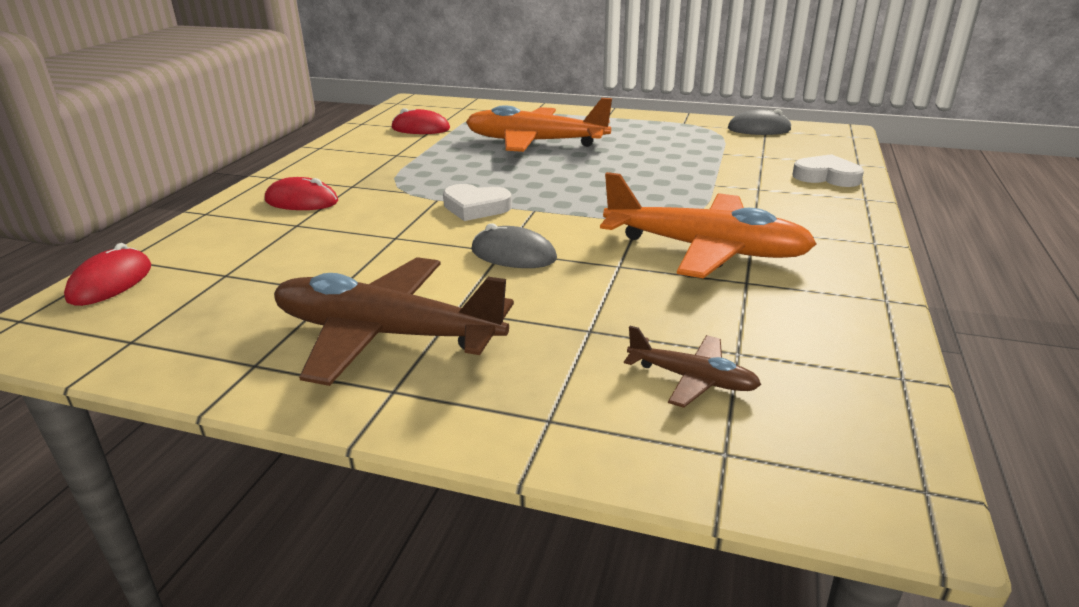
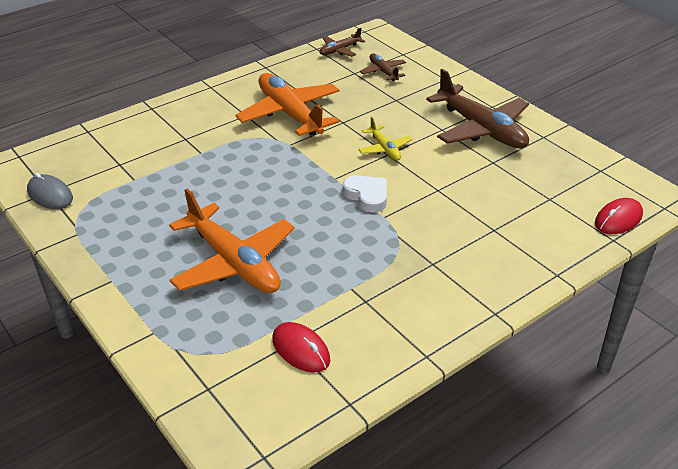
camera: 145 degrees left, 10 degrees up
red mouse [265,177,338,210] -> none
grey mouse [472,223,557,268] -> yellow plane [358,117,412,161]
white heart [792,154,864,187] -> none
none -> brown plane [319,28,365,57]

